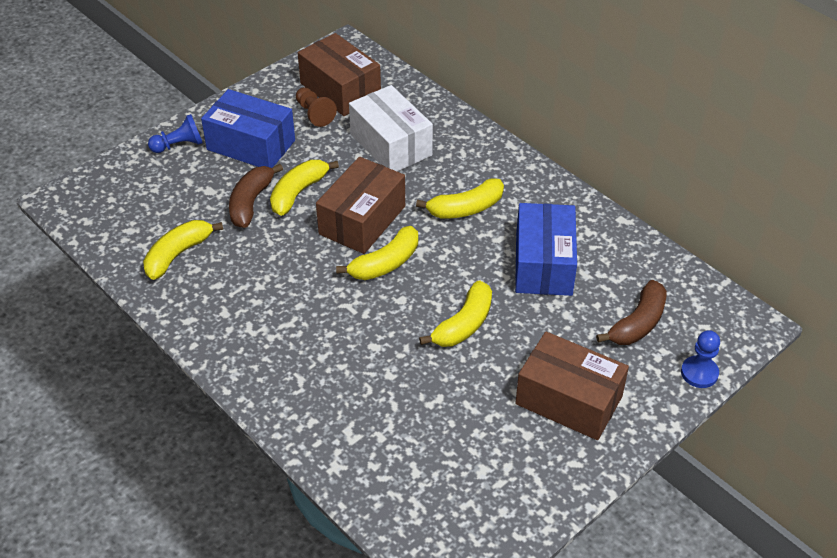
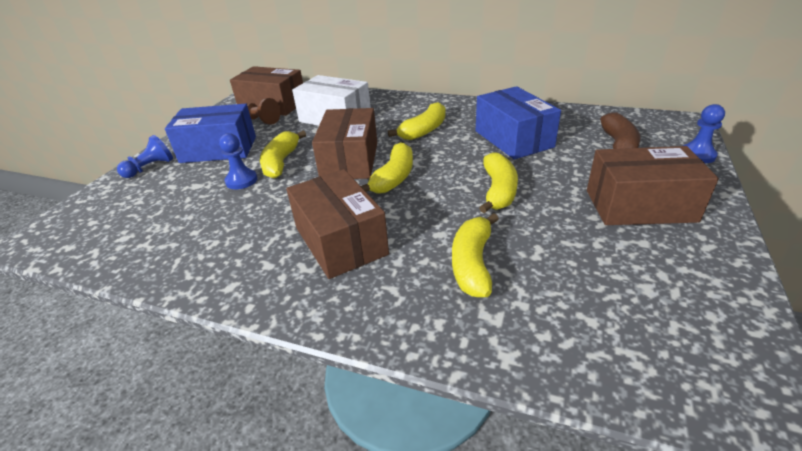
camera: 25 degrees left, 10 degrees down
yellow banana [143,220,223,280] -> yellow banana moved to [452,213,499,298]
brown banana [229,164,283,228] -> blue pawn [219,133,257,190]
none -> brown box [286,169,389,279]

